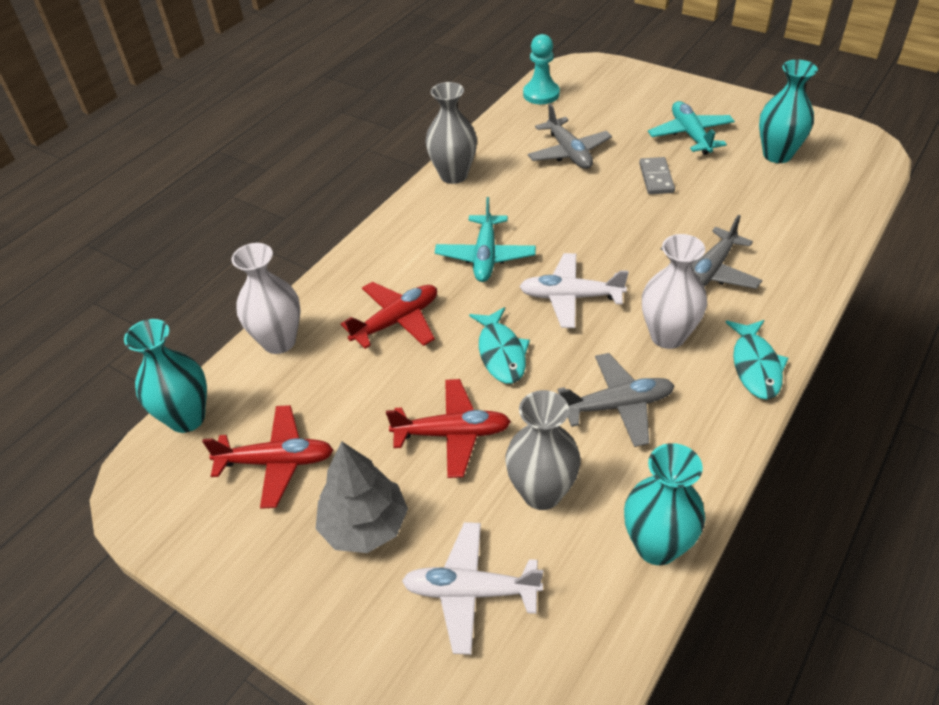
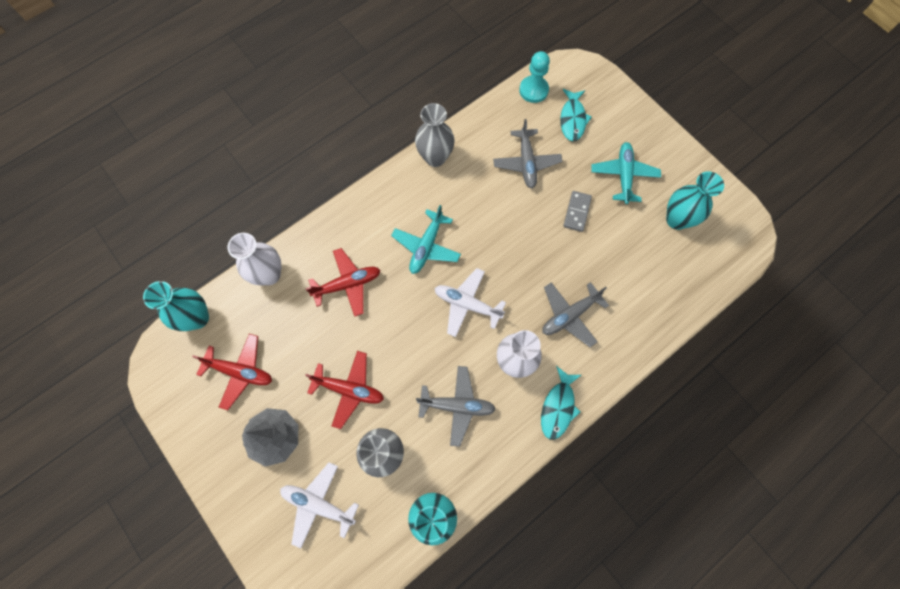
camera: 15 degrees right, 25 degrees up
turquoise fish [469,307,530,384] -> turquoise fish moved to [560,89,592,141]

